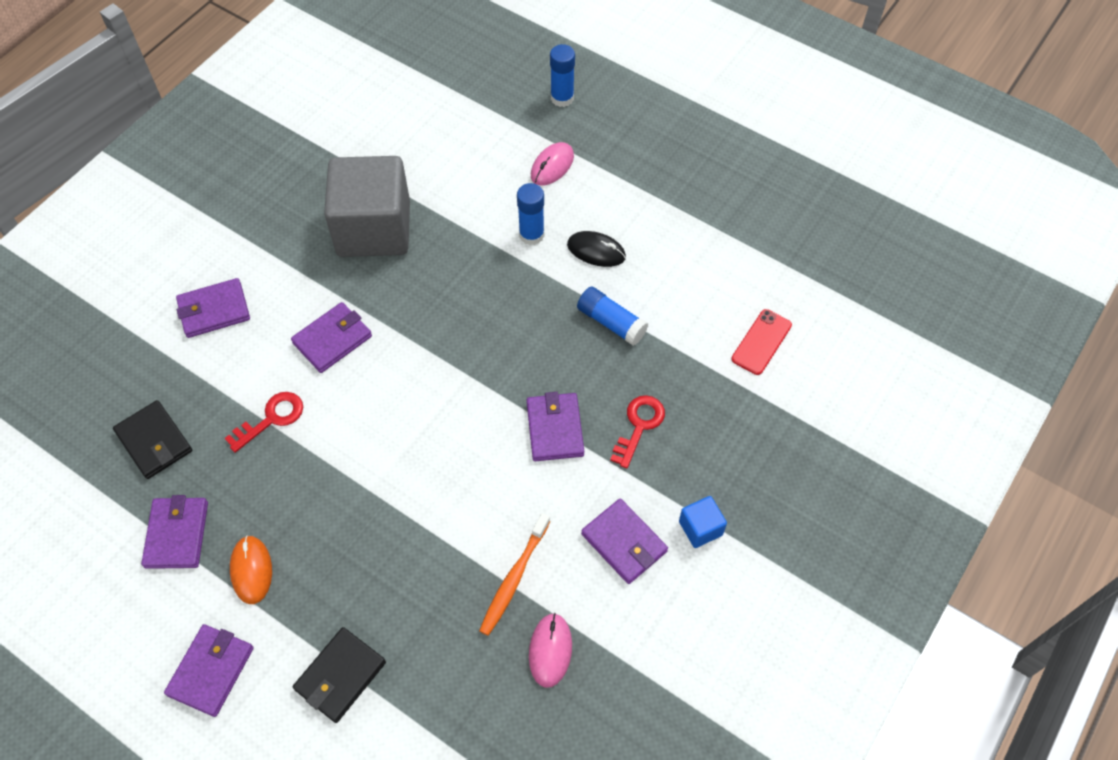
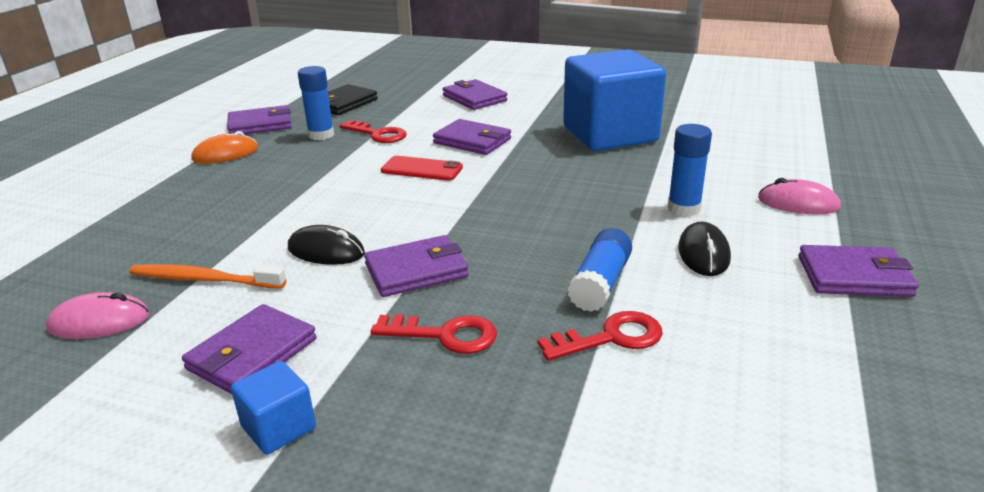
camera: 75 degrees right, 30 degrees down
purple wallet [164,624,254,717] -> purple wallet moved to [798,245,919,297]
black wallet [293,627,386,723] -> none
grey cube [324,156,410,257] -> blue cube [563,49,666,151]
blue glue stick [550,44,575,107] -> blue glue stick moved to [298,66,334,140]
red phone [731,309,792,375] -> red phone moved to [381,156,463,181]
none -> black mouse [288,225,365,265]
none -> red key [538,311,663,361]

